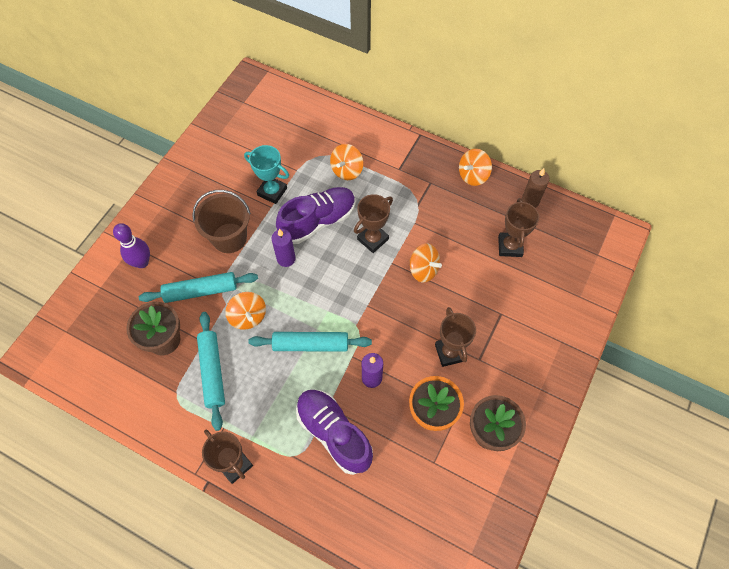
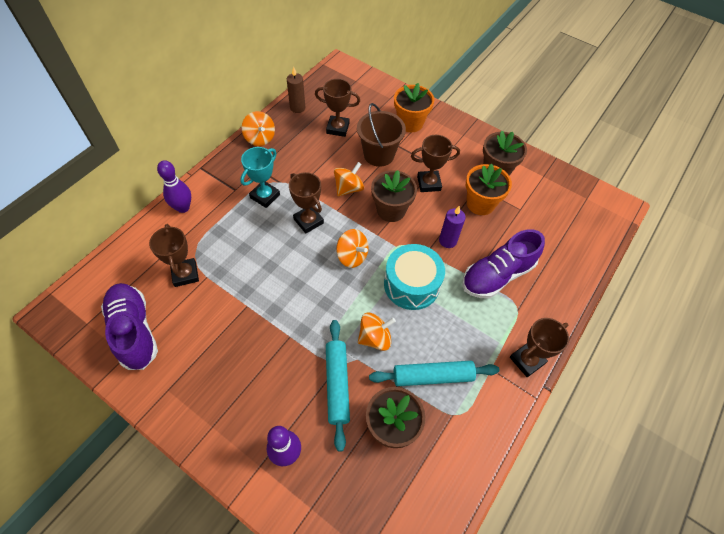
camera: 85 degrees left, 5 degrees down
brown bucket [192,190,251,253] -> brown bucket moved to [357,103,406,167]
turquoise trophy [244,145,289,204] -> turquoise trophy moved to [240,147,280,208]
turquoise rolling pin [248,332,372,352] -> turquoise drum [384,244,445,310]
purple candle [271,229,296,267] -> none
purple shoe [276,187,356,244] -> purple shoe moved to [101,283,158,370]
orange spinning top [330,144,363,180] -> orange spinning top moved to [336,229,368,268]
none -> brown trophy [149,224,199,287]
none -> purple bowling pin [157,160,191,213]
none -> brown flower pot [371,170,417,222]
none -> orange flower pot [394,83,434,132]

